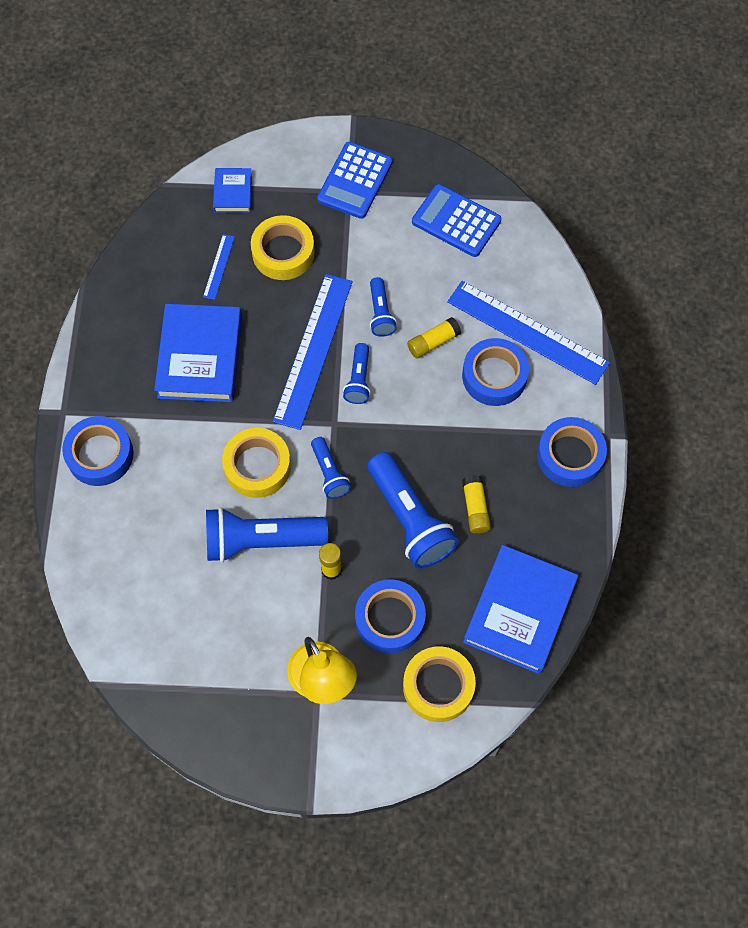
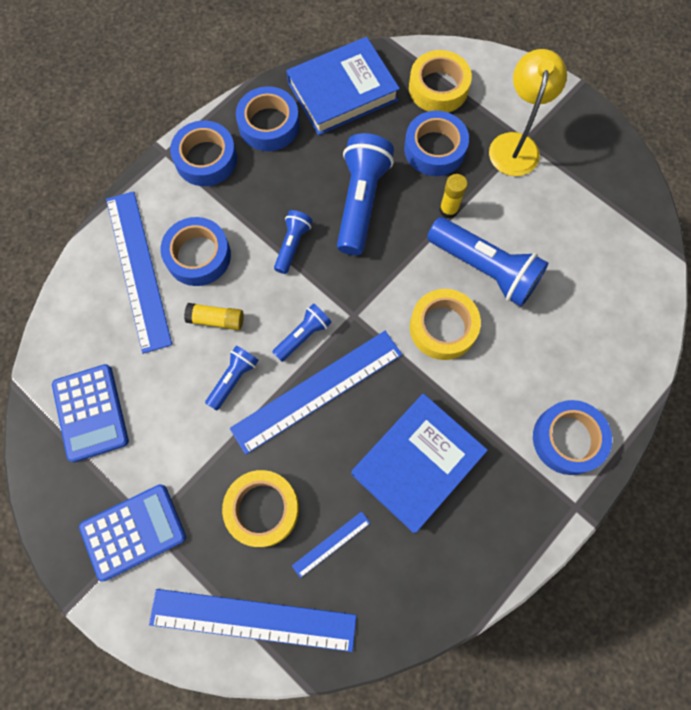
camera: 140 degrees left, 5 degrees up
blue book [213,168,252,213] -> blue ruler [149,589,357,652]
blue flashlight [311,437,351,499] -> blue flashlight moved to [274,210,313,274]
yellow glue stick [462,475,491,534] -> none
none -> blue tape [236,86,299,151]

